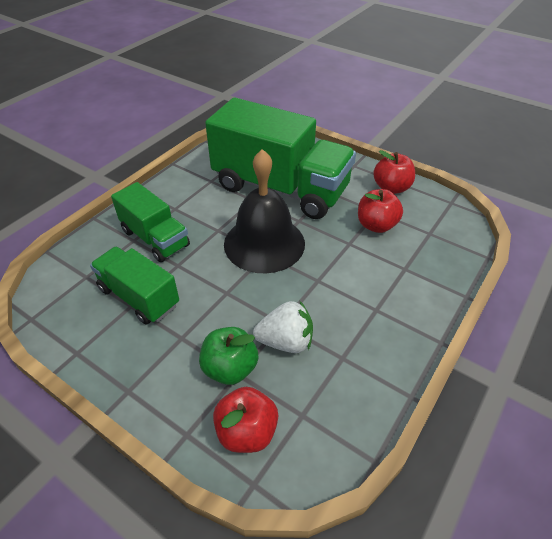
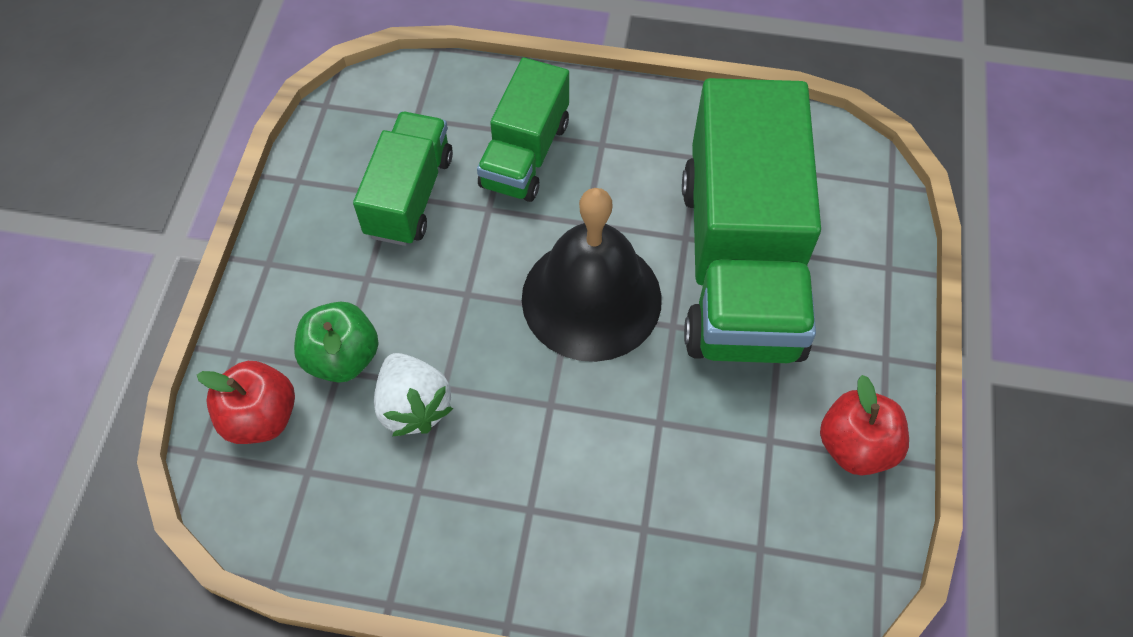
camera: 65 degrees right, 15 degrees up
red apple [358,189,403,233] -> none

